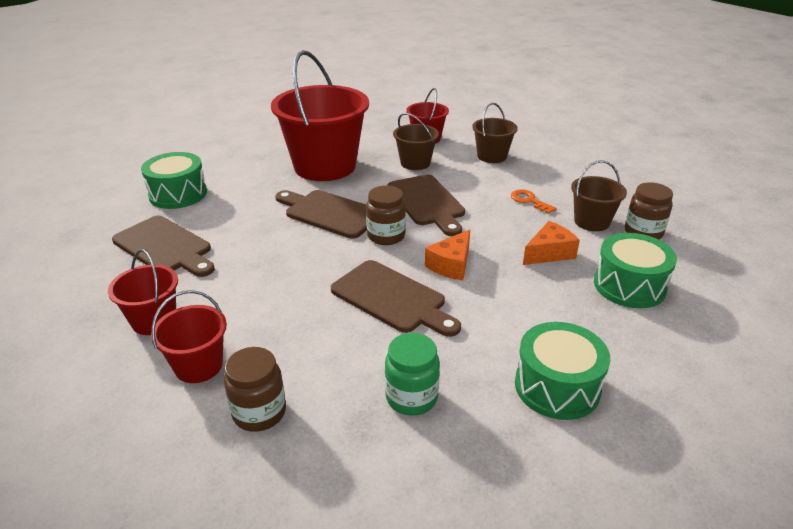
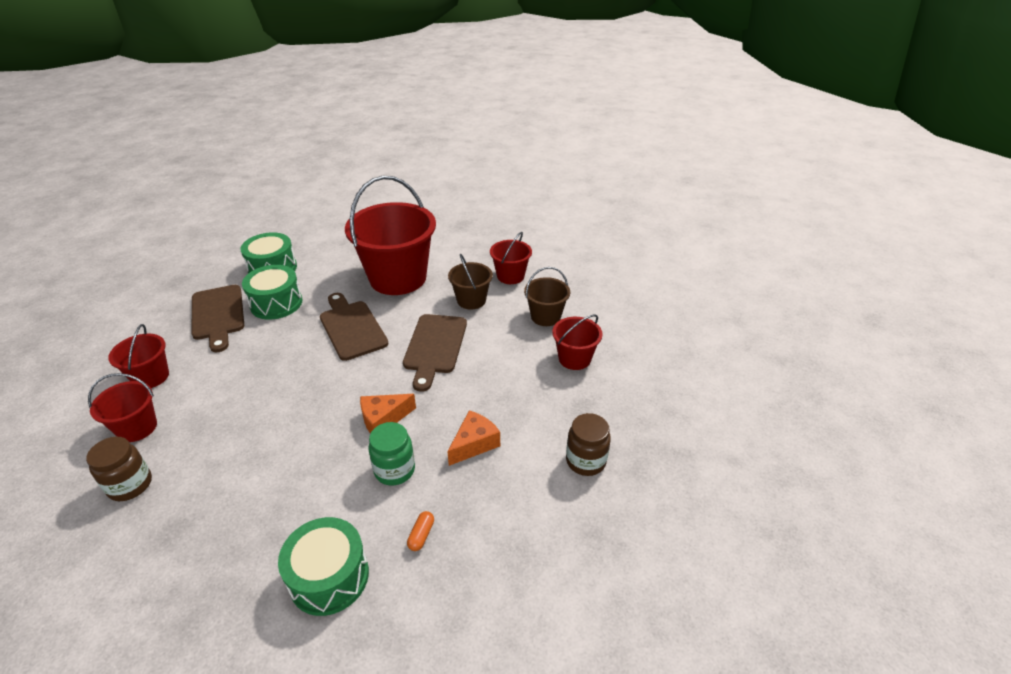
camera: 30 degrees right, 5 degrees up
brown cutting board [331,260,461,337] -> none
brown jar [366,186,406,245] -> none
green jar [385,333,440,416] -> green jar moved to [368,422,415,485]
orange key [511,189,557,214] -> none
orange cheese [523,221,580,265] -> orange cheese turned 45 degrees counterclockwise [447,410,500,466]
brown bucket [571,160,627,231] -> none
green drum [594,233,677,308] -> green drum moved to [242,265,303,320]
none -> orange capsule [407,511,434,551]
none -> red bucket [552,314,603,370]

